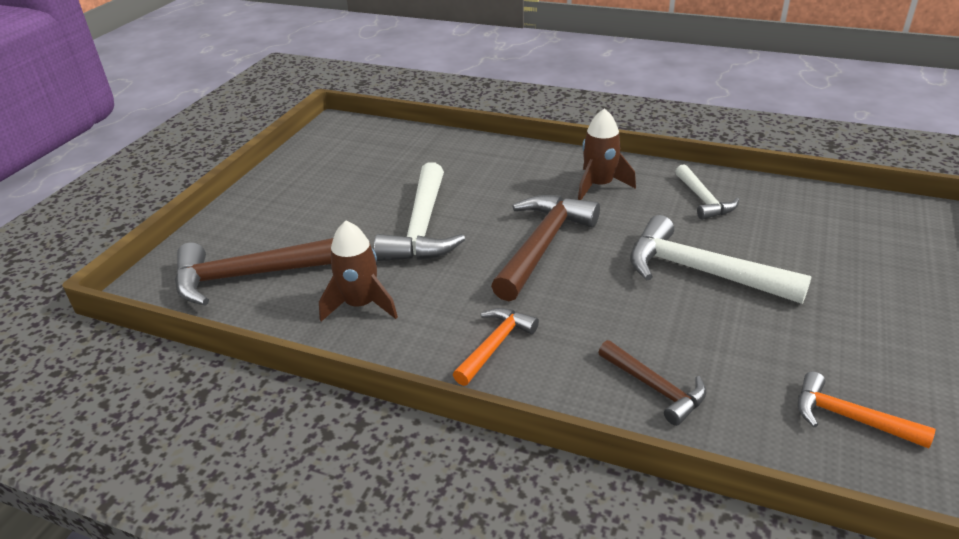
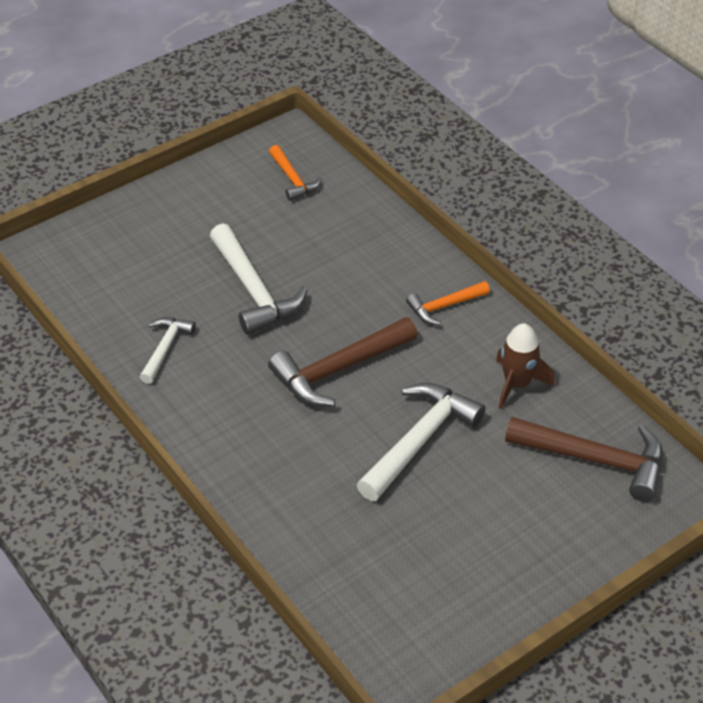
camera: 150 degrees left, 10 degrees up
brown rocket [578,108,636,200] -> none
brown hammer [598,340,706,426] -> none

